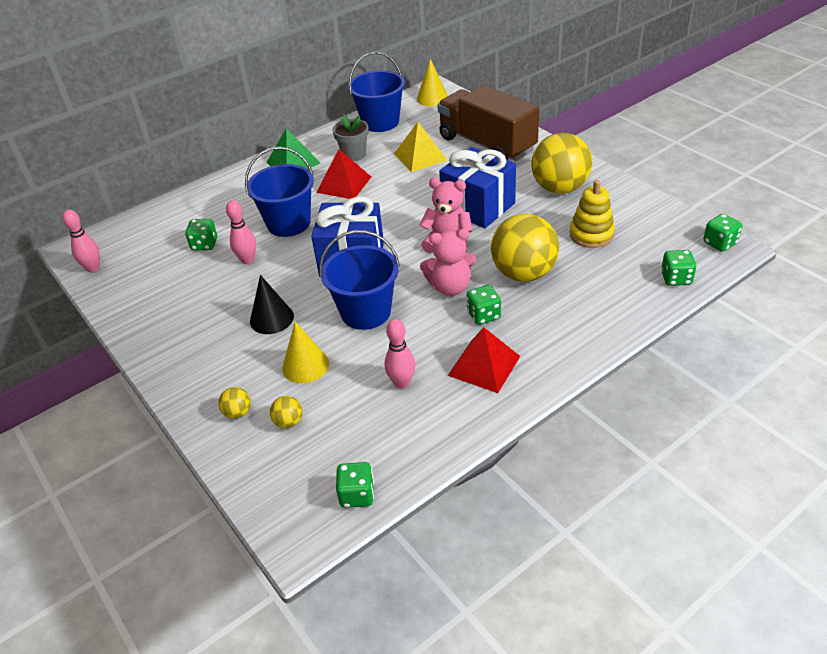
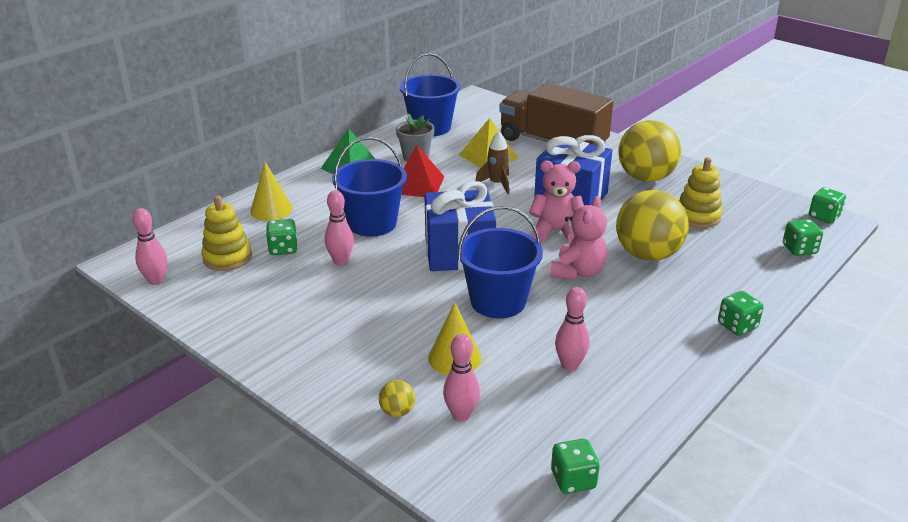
camera: 15 degrees left, 10 degrees down
black cone [250,275,294,334] -> none
yellow ball [270,396,302,428] -> pink bowling pin [443,334,480,422]
yellow cone [417,59,448,106] -> yellow cone moved to [250,162,293,221]
pink teddy bear [420,229,476,296] -> pink teddy bear turned 45 degrees counterclockwise [550,196,607,280]
red pyramid [448,327,520,393] -> none
green dice [466,285,501,325] -> green dice moved to [718,291,764,336]
none -> yellow stacking toy [201,195,252,271]
none -> brown rocket [475,131,510,194]

